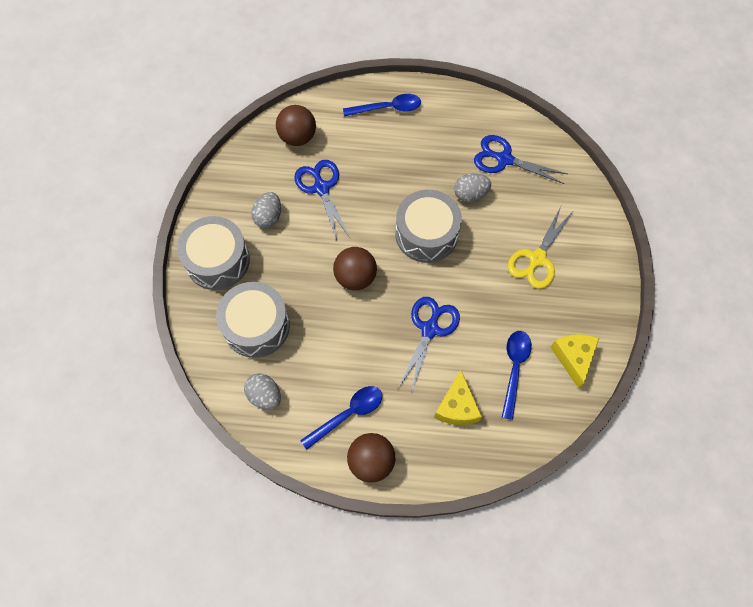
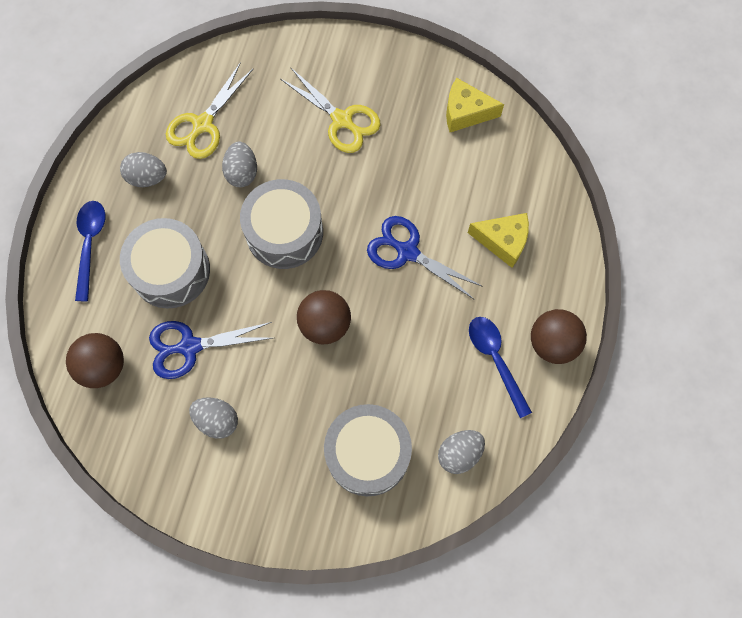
camera: 80 degrees left, 5 degrees up
grey drum [177,216,250,290] -> grey drum moved to [120,218,210,308]
blue scissors [474,135,567,184] -> yellow scissors [166,62,253,159]
blue spoon [502,331,532,420] -> none
none -> grey egg [120,152,167,187]

